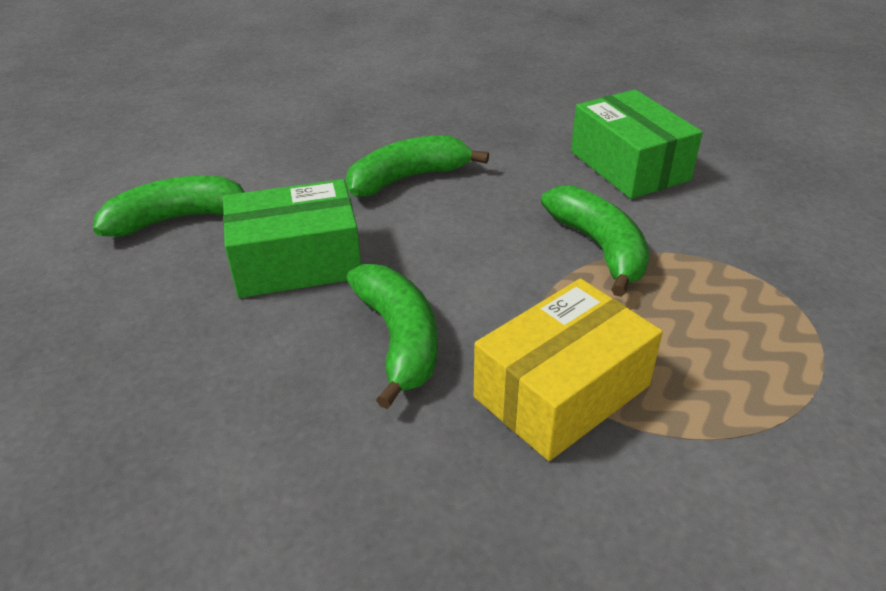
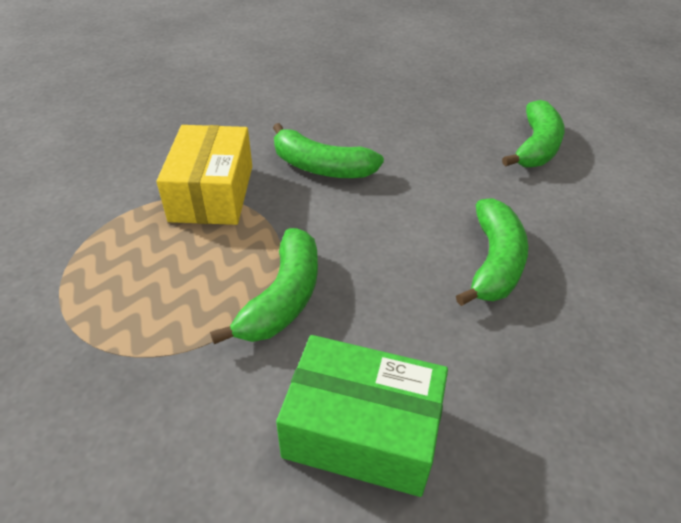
camera: 130 degrees right, 5 degrees up
green box [223,179,361,298] -> none
green banana [541,185,649,297] -> green banana turned 90 degrees counterclockwise [210,228,318,344]

